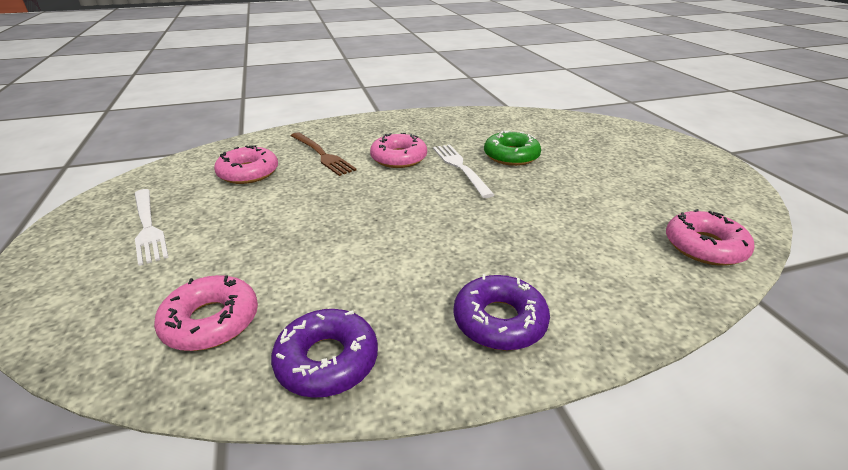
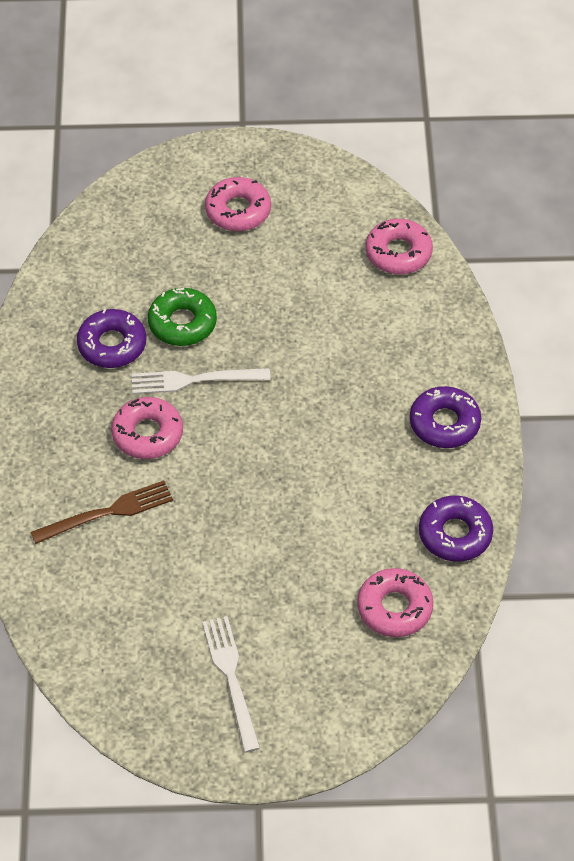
camera: 75 degrees left, 20 degrees up
white fork [134,189,169,266] -> white fork turned 90 degrees counterclockwise [202,616,260,752]
pink donut [214,145,278,184] -> pink donut moved to [205,177,271,231]
none -> purple donut [77,309,146,368]

